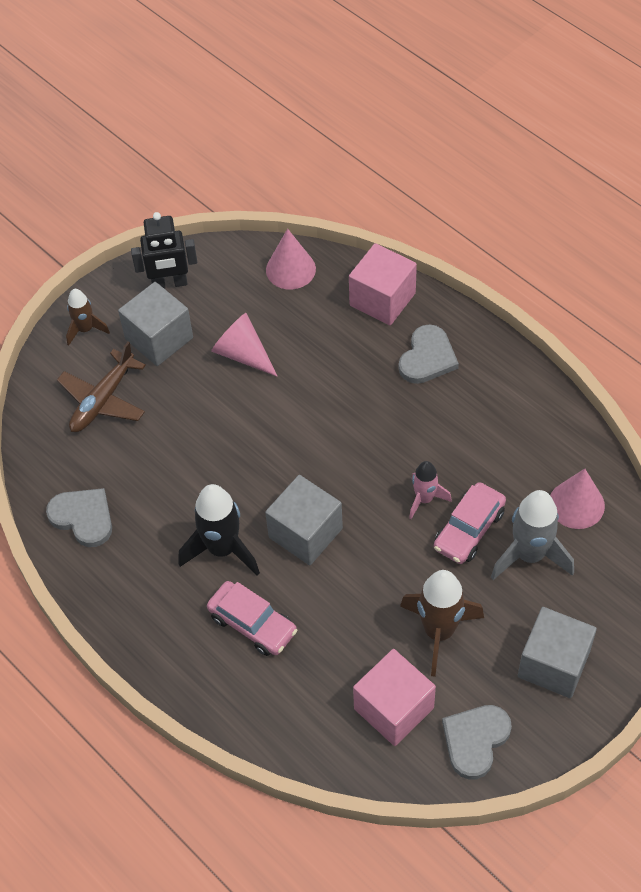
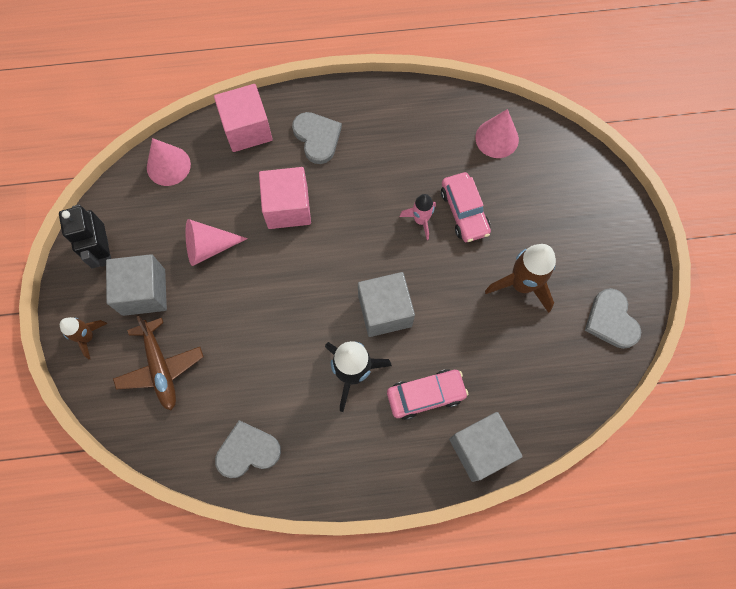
camera: 55 degrees left, 15 degrees up
black robot [131,212,197,289] -> black robot turned 135 degrees clockwise [59,204,111,268]
pink cube [353,649,436,746] -> pink cube moved to [259,167,311,229]
grey rocket [491,490,574,580] -> none
grey cube [518,607,597,698] -> grey cube moved to [449,412,523,482]

